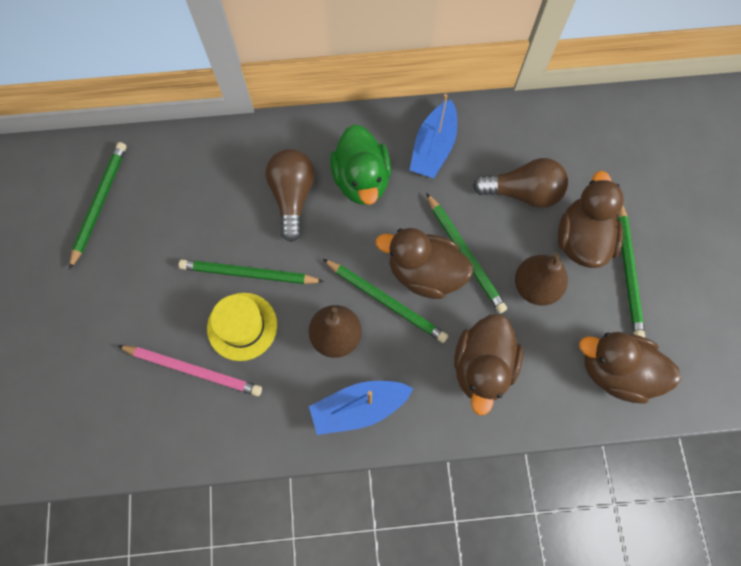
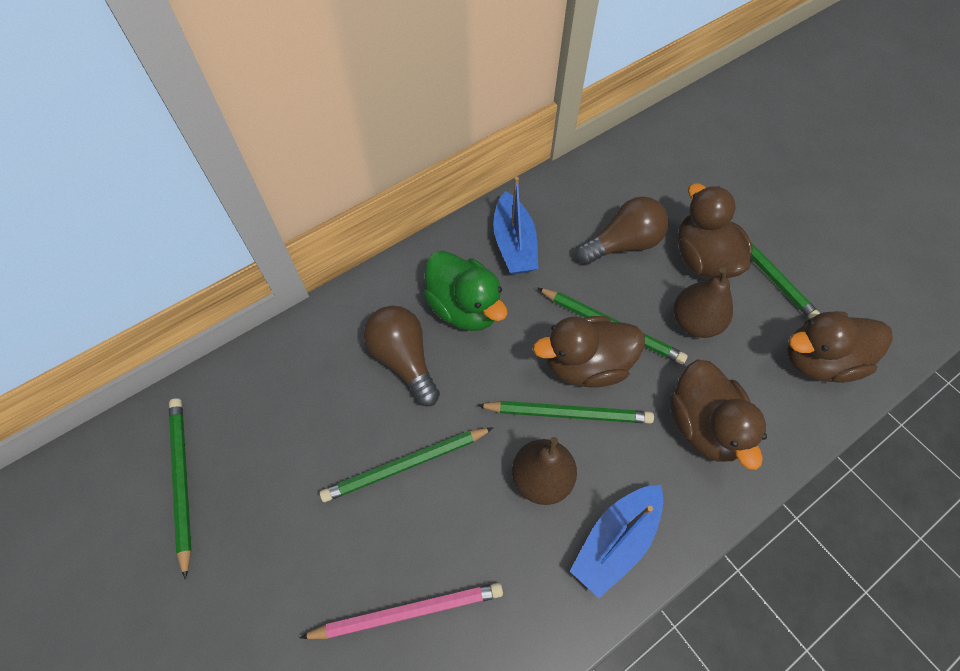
camera: 30 degrees left, 10 degrees down
yellow hat [207,293,277,361] -> none

